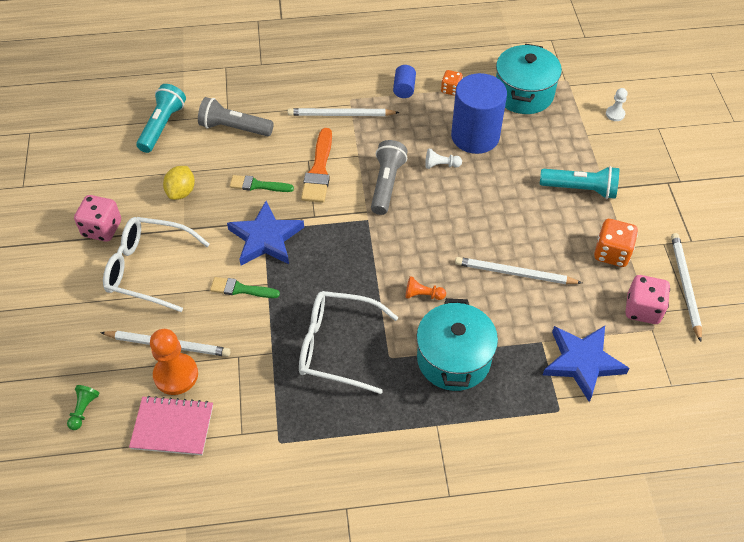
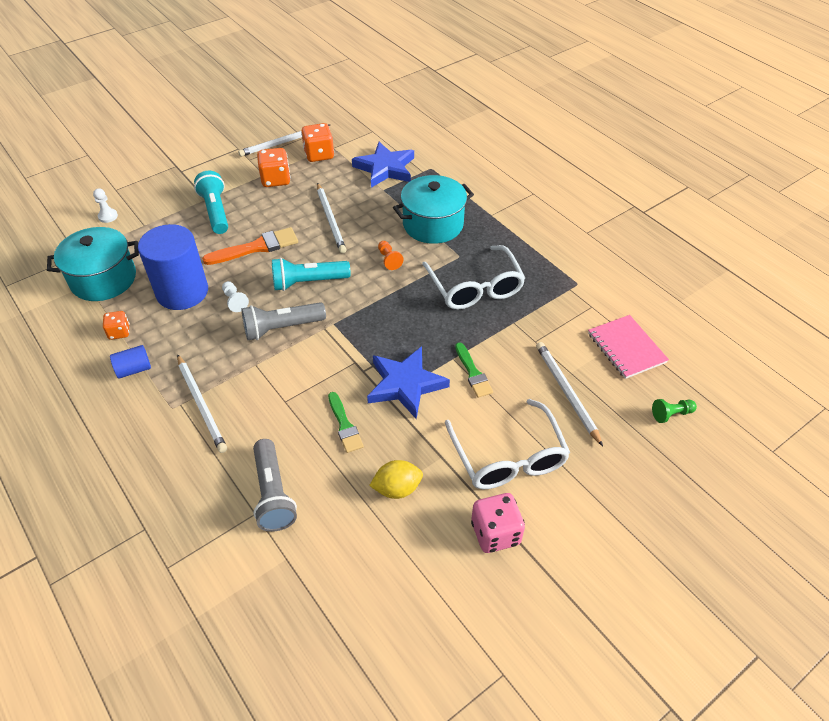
camera: 120 degrees left, 5 degrees down
turquoise flashlight [136,84,186,153] -> turquoise flashlight moved to [272,258,351,291]
orange pawn [150,329,198,395] -> none
orange brush [301,128,332,203] -> orange brush moved to [202,227,298,265]
pink dice [625,275,670,324] -> orange dice [301,123,334,162]

